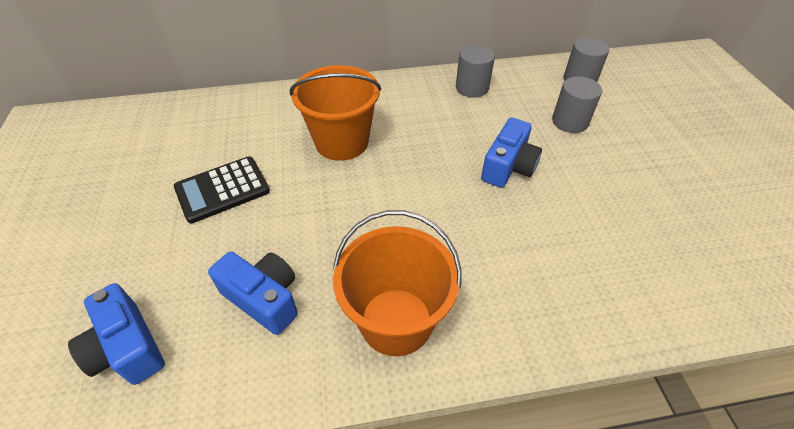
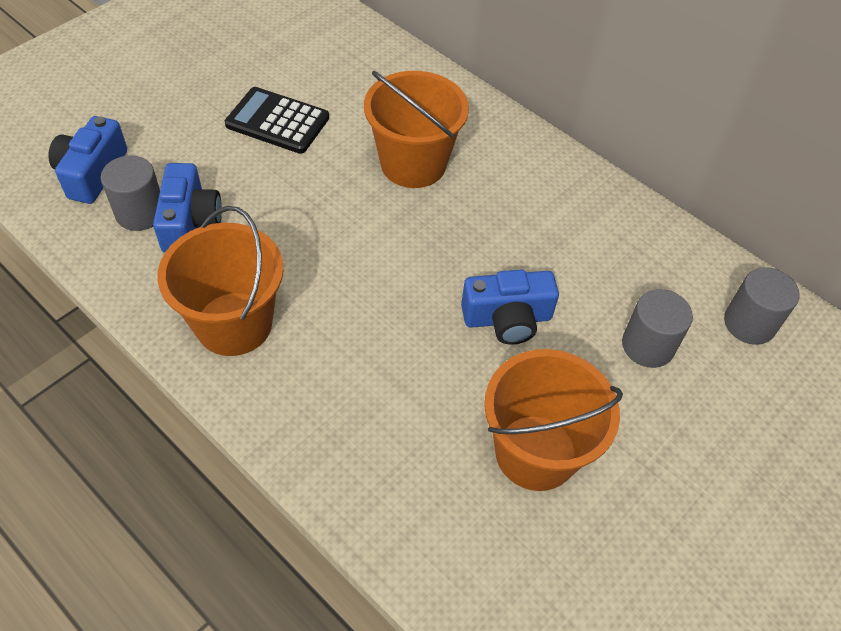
camera: 50 degrees right, 5 degrees up
grey cylinder [456,45,495,98] -> grey cylinder moved to [101,155,160,231]
none -> orange bucket [484,349,623,491]

